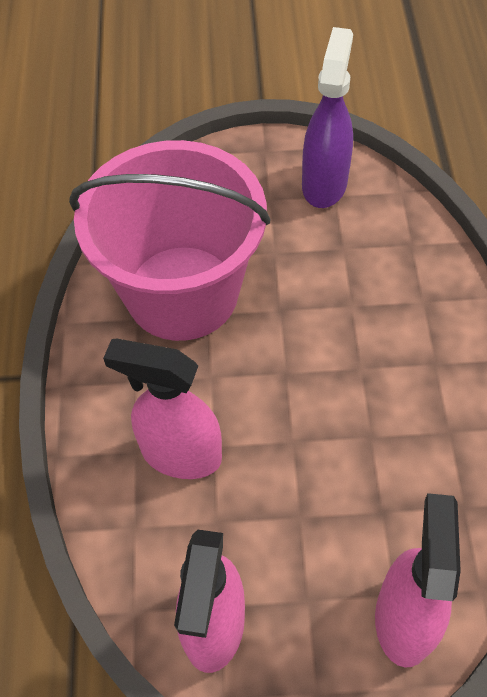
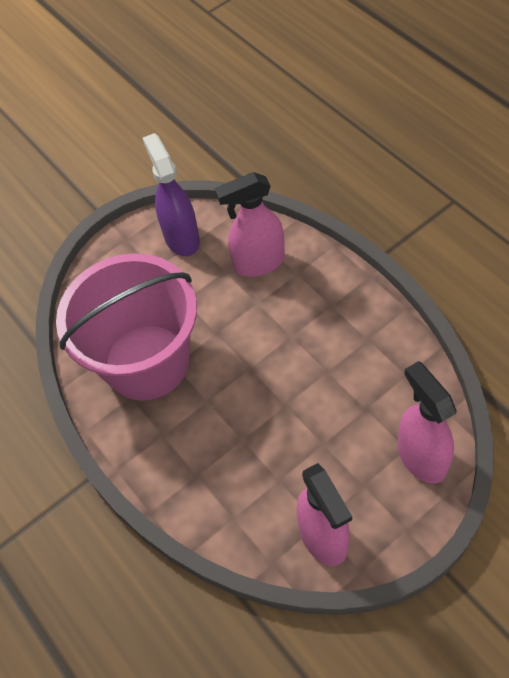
camera: 30 degrees left, 0 degrees up
pink spray bottle [103,339,222,479] -> pink spray bottle moved to [215,172,285,277]

